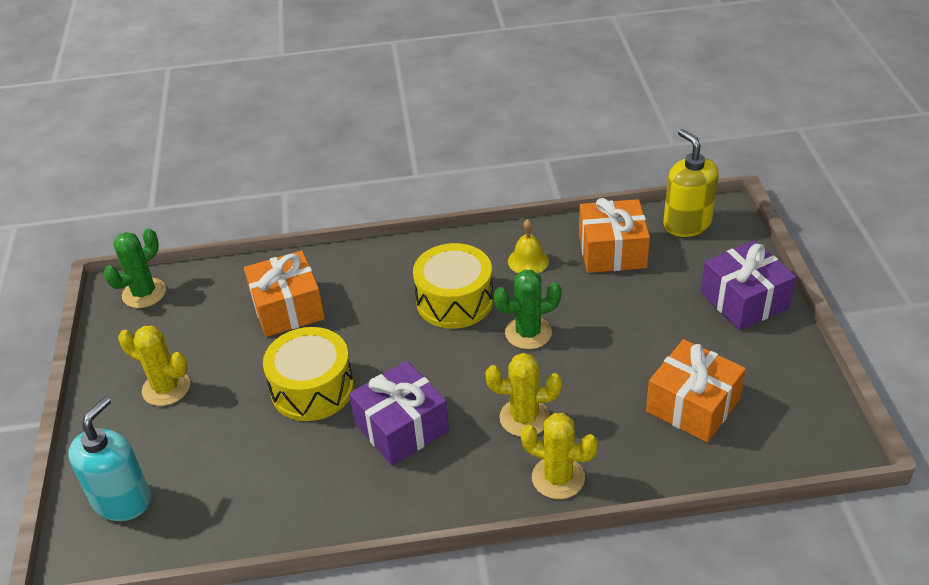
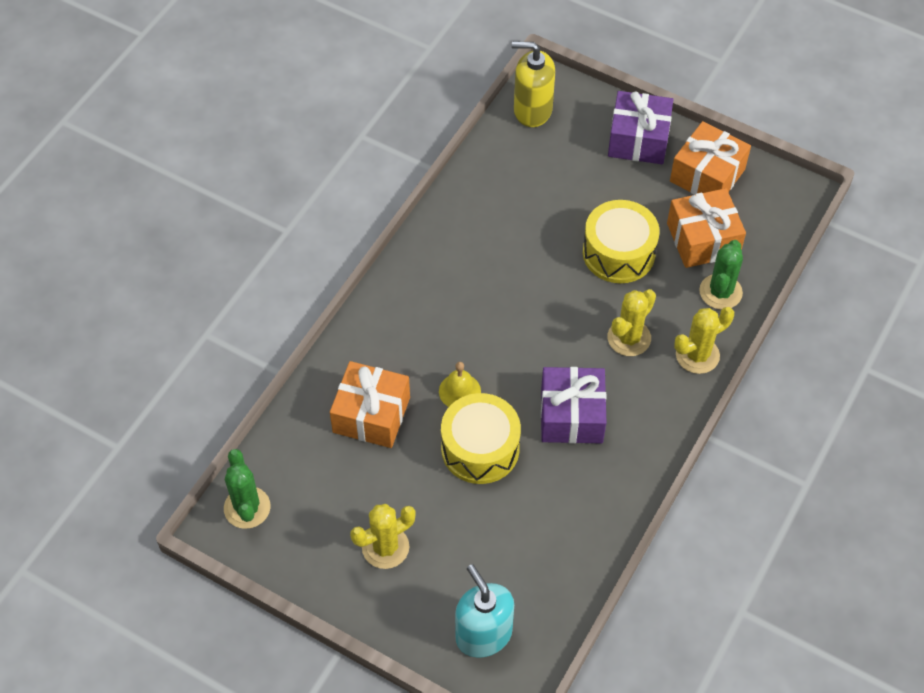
camera: 55 degrees left, 15 degrees up
yellow drum [413,243,493,329] -> yellow drum moved to [583,200,660,283]
green cactus [494,270,562,350] -> green cactus moved to [699,240,743,310]
yellow bell [508,219,549,274] -> yellow bell moved to [439,362,481,407]
orange gift [579,198,650,273] -> orange gift moved to [670,121,751,195]

